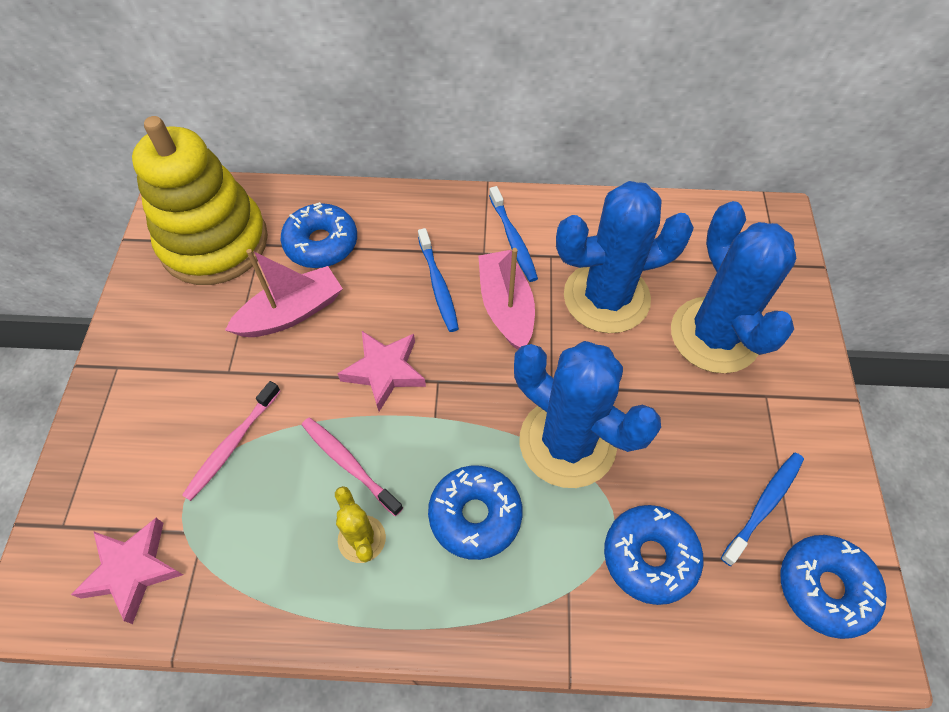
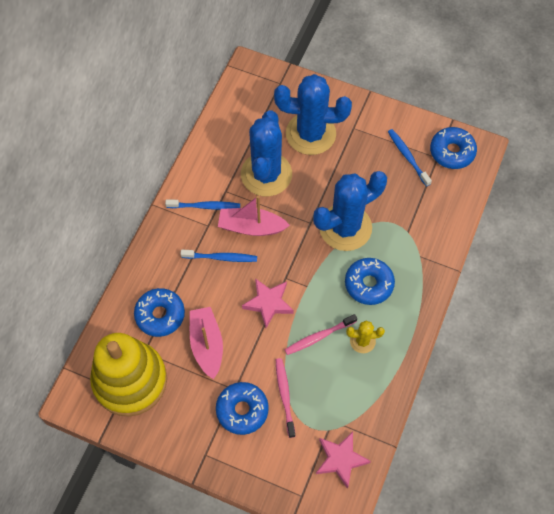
camera: 70 degrees left, 5 degrees up
pink toothbrush [182,381,281,501] -> pink toothbrush turned 150 degrees counterclockwise [276,358,296,438]
blue donut [604,505,703,605] -> blue donut moved to [216,382,269,435]

